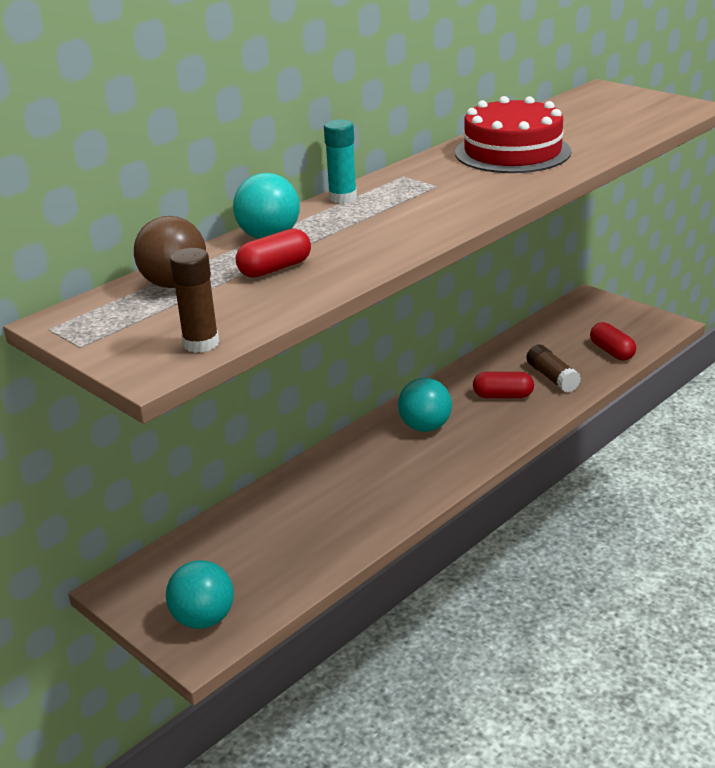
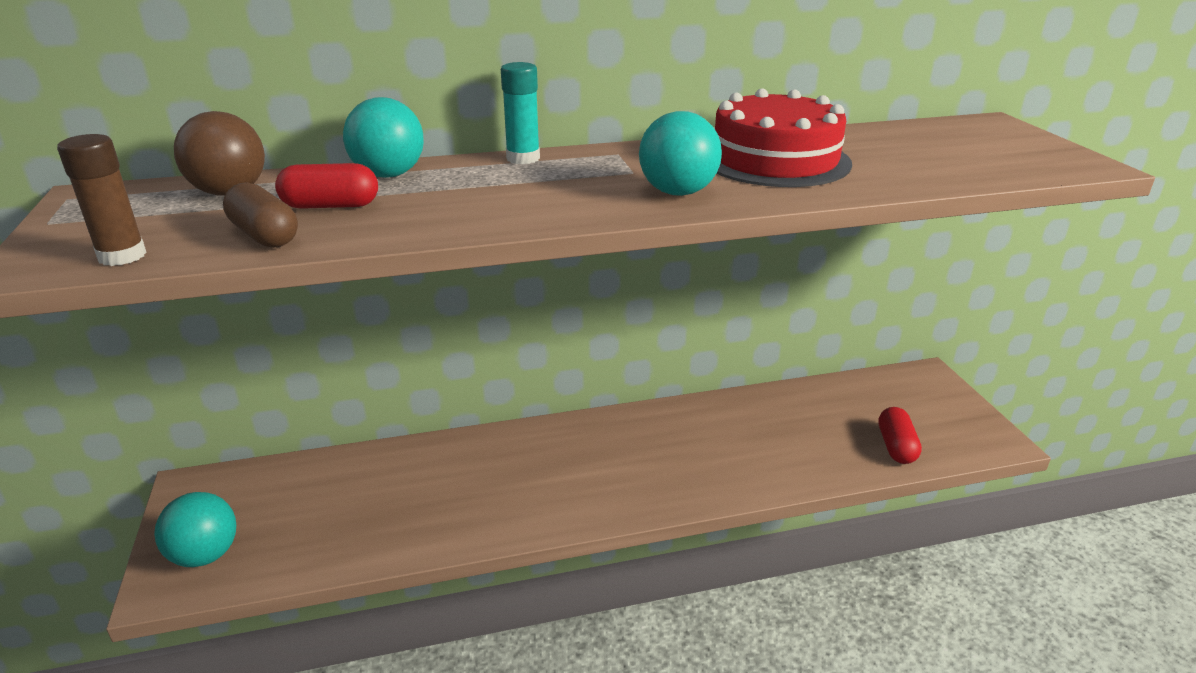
camera: 30 degrees right, 0 degrees up
turquoise ball [398,378,452,432] -> turquoise ball moved to [639,111,722,196]
red capsule [473,372,534,398] -> none
brown glue stick [526,344,581,392] -> none
none -> brown capsule [223,183,298,248]

